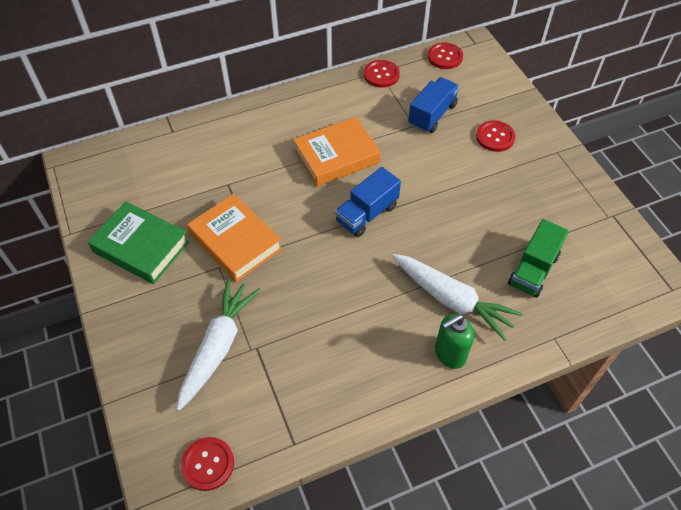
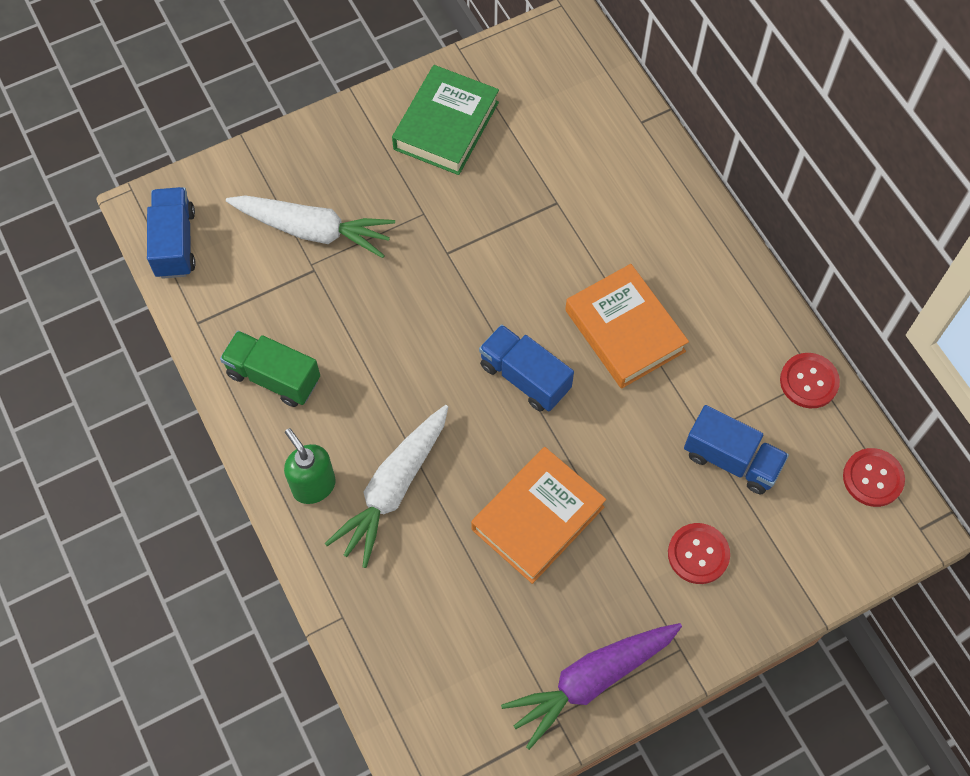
camera: 85 degrees right, 10 degrees up
red button [181,437,234,491] -> blue truck [147,187,196,279]
orange book [187,194,282,282] -> orange book moved to [471,447,606,584]
green truck [508,219,569,298] -> green truck moved to [220,331,320,407]
none -> purple carrot [501,623,682,750]

